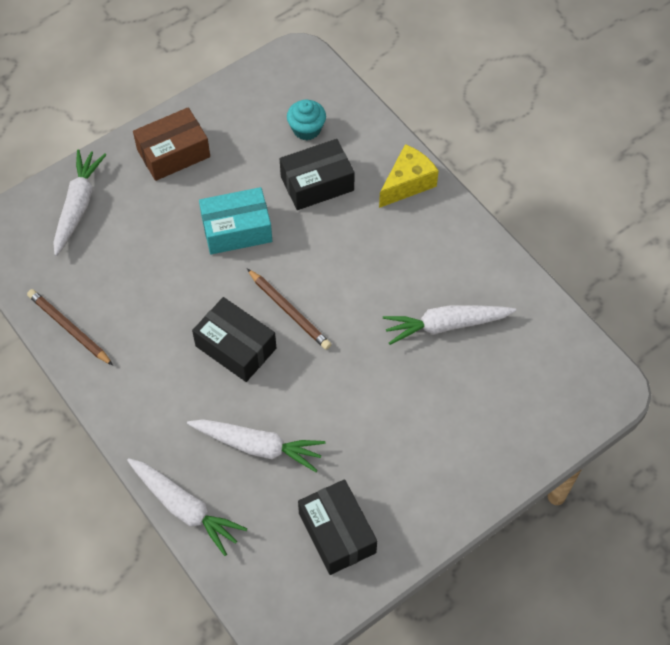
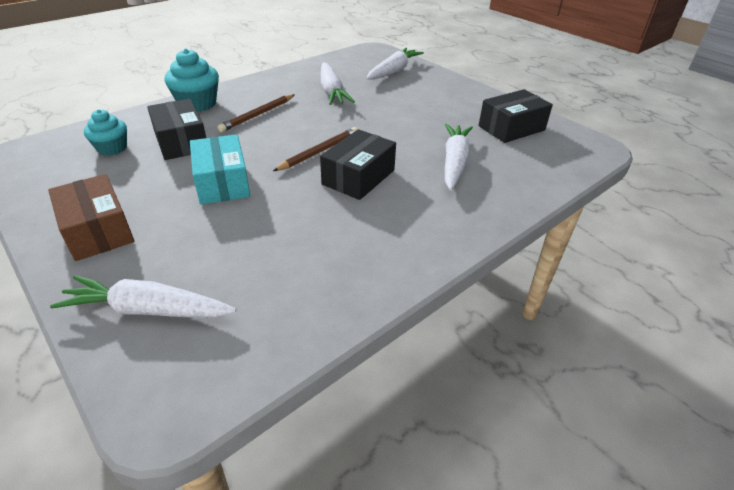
camera: 95 degrees left, 20 degrees down
brown pencil [27,289,113,365] -> brown pencil moved to [218,94,295,132]
white carrot [127,458,247,556] -> white carrot moved to [366,48,424,80]
yellow cheese [379,144,439,208] -> turquoise cupcake [165,49,219,112]

